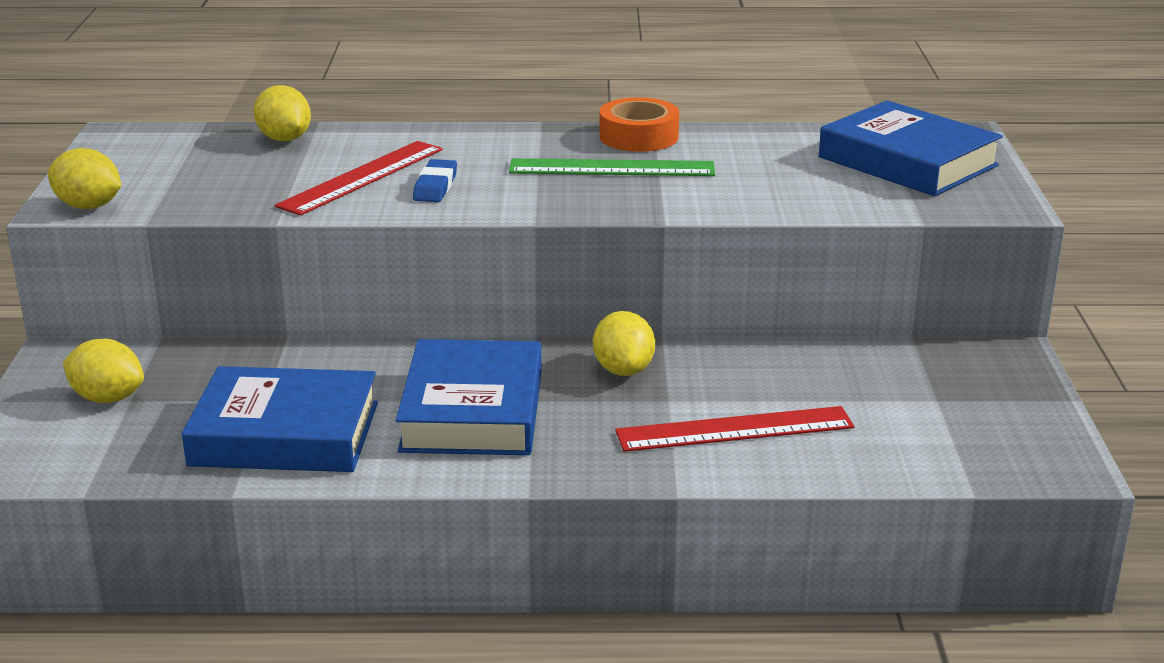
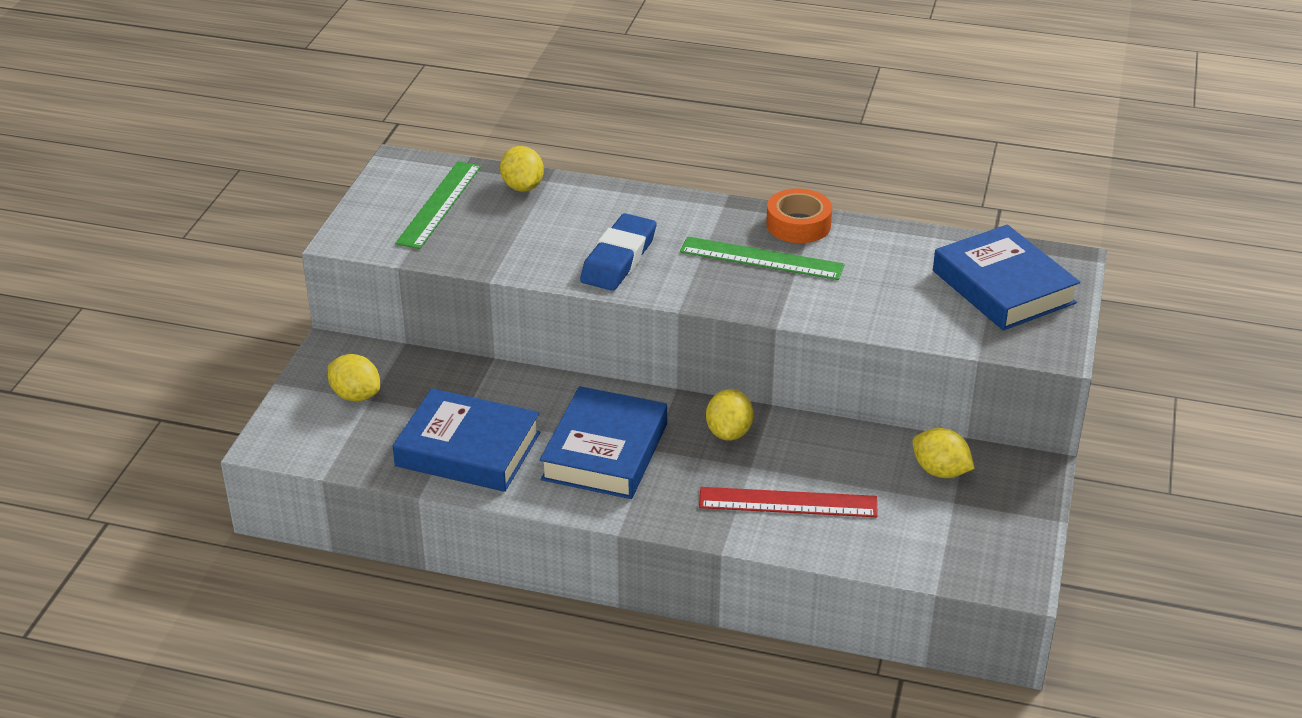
camera: 15 degrees right, 10 degrees up
yellow lemon [48,148,121,209] -> yellow lemon moved to [912,428,975,478]
red ruler [275,141,443,215] -> none
blue eraser [413,159,457,202] -> blue eraser [580,213,656,291], size x1.75
none -> green ruler [395,161,481,249]

